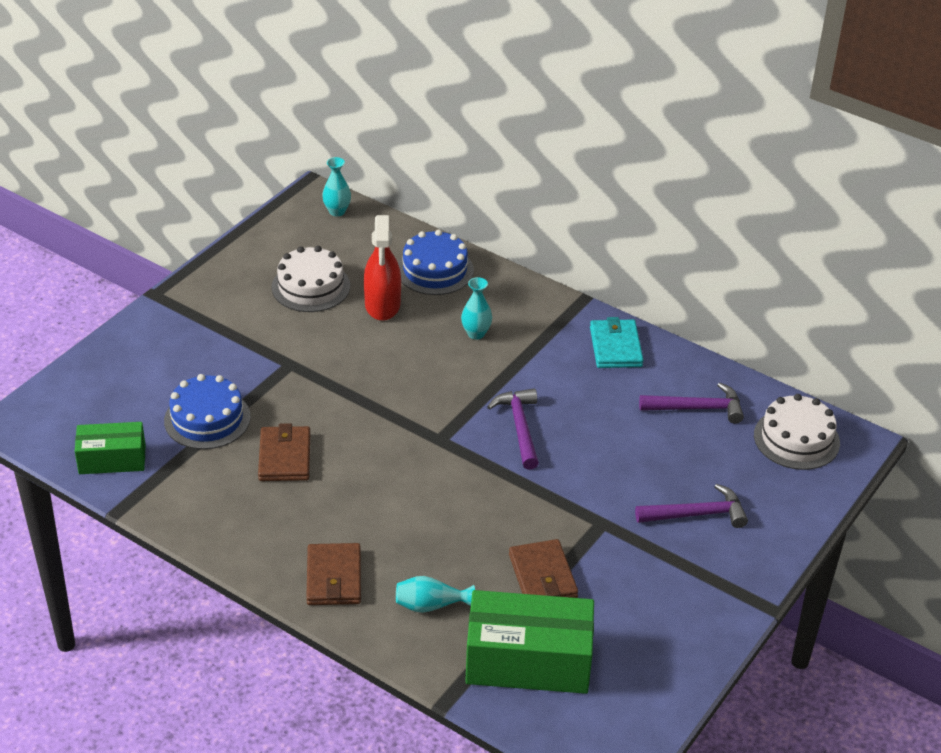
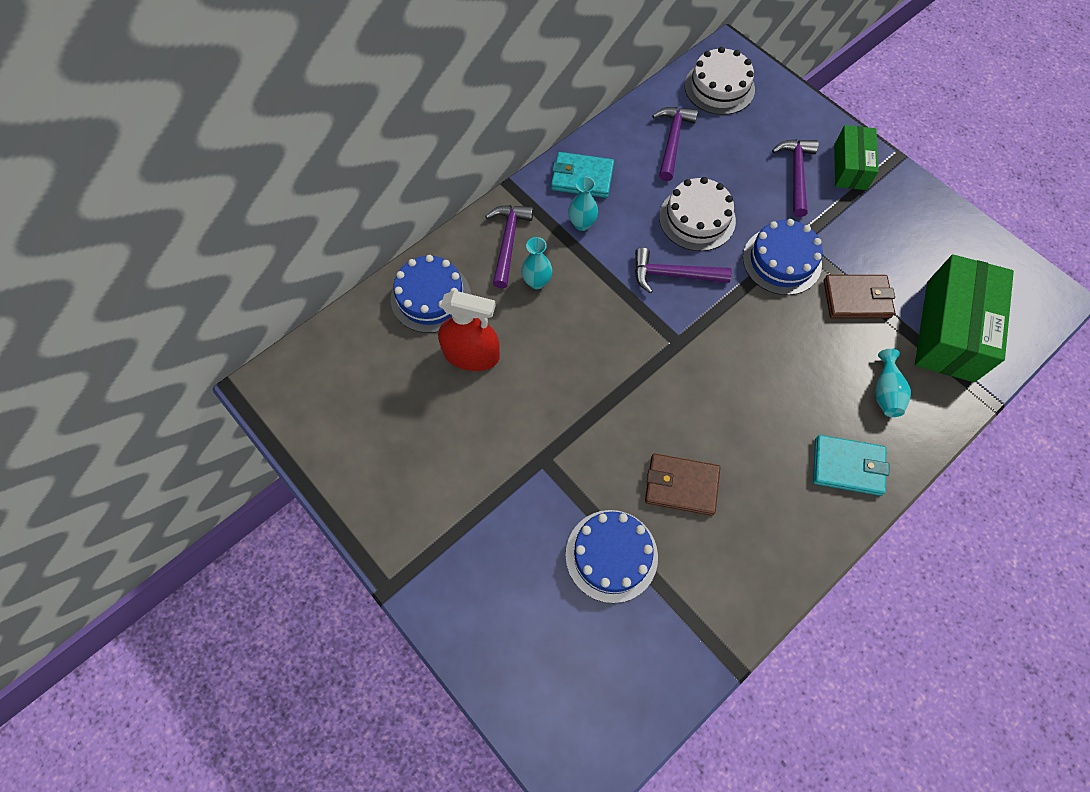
camera: 75 degrees left, 25 degrees up
green box [75,422,146,474] -> green box moved to [834,125,878,190]
white cake [271,246,350,312] -> white cake moved to [659,177,736,251]
brown wallet [306,543,361,605] -> turquoise wallet [813,435,889,496]
turquoise vase [322,157,351,216] -> turquoise vase moved to [568,176,598,231]
none -> purple hammer [485,205,533,288]
none -> blue cake [743,219,823,295]

